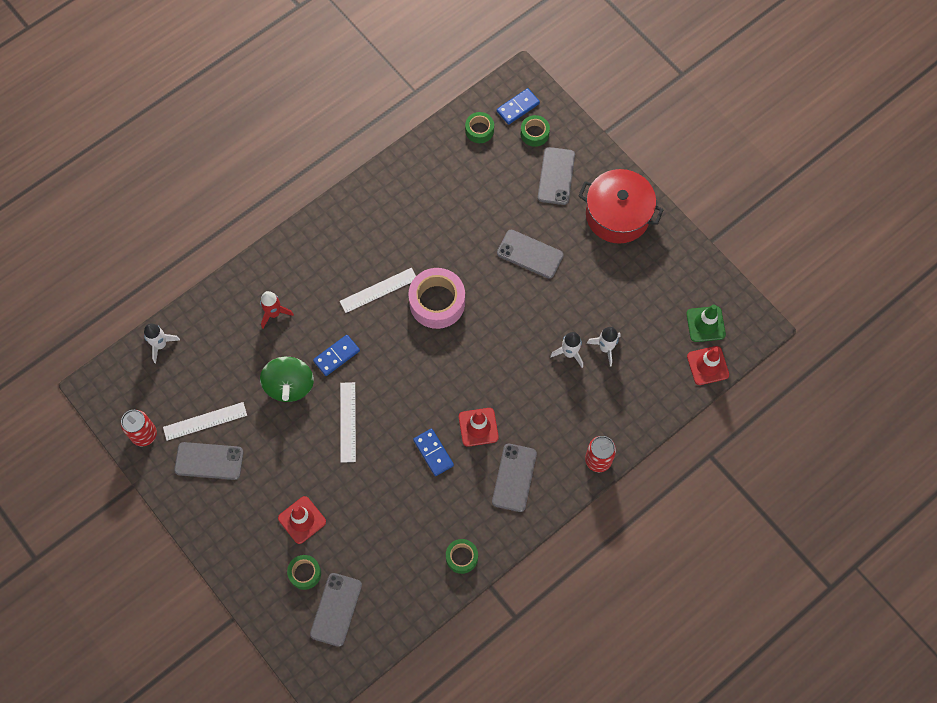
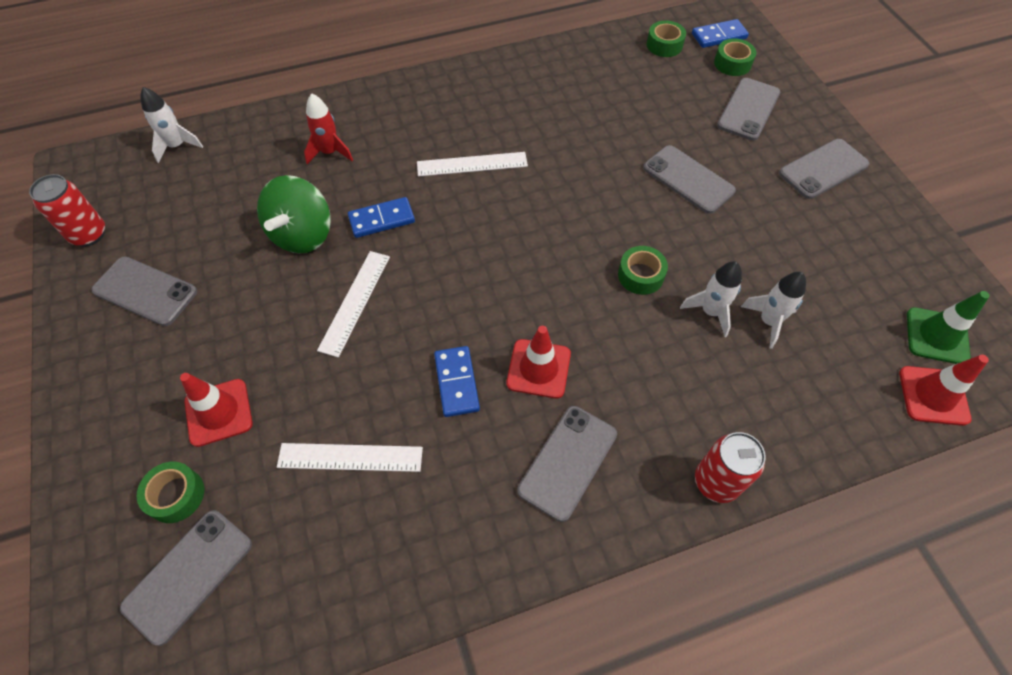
camera: 20 degrees right, 10 degrees down
white ruler [163,402,247,441] -> white ruler moved to [277,443,423,472]
pink tape [408,268,465,329] -> none
green tape [446,539,478,574] -> green tape moved to [618,246,668,295]
red pot [579,169,663,244] -> grey phone [779,139,869,199]

